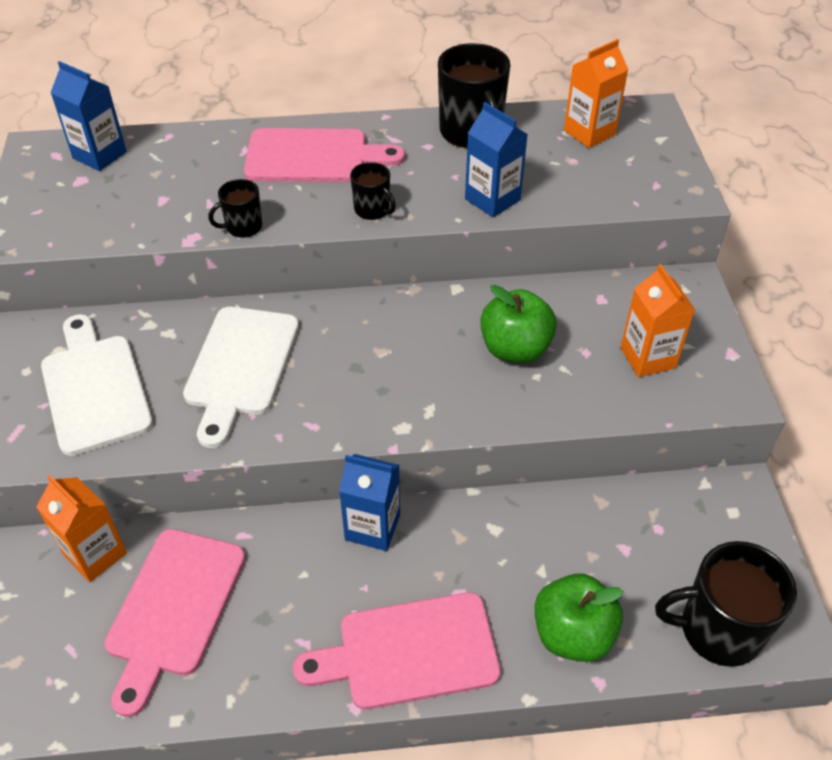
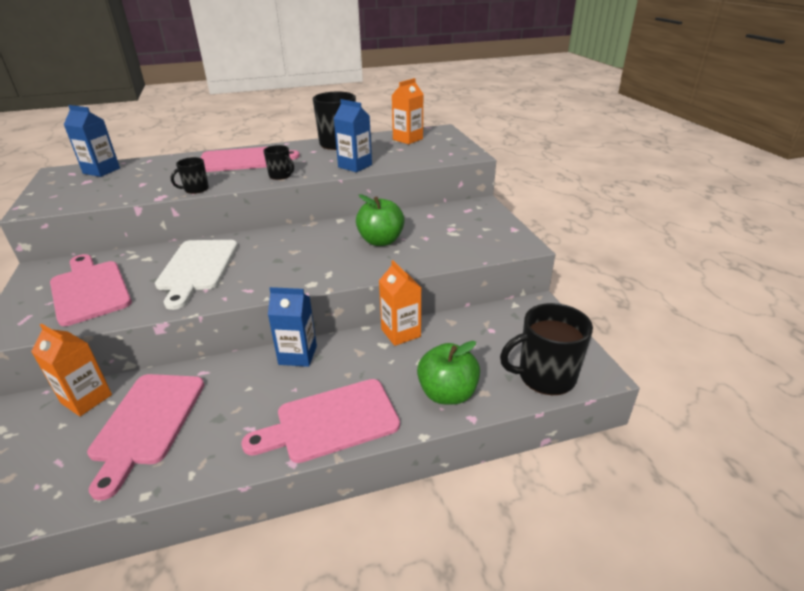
camera: 10 degrees left, 15 degrees down
white cutting board [41,314,153,456] -> pink cutting board [50,254,132,326]
orange carton [620,264,695,377] -> orange carton moved to [379,260,422,346]

